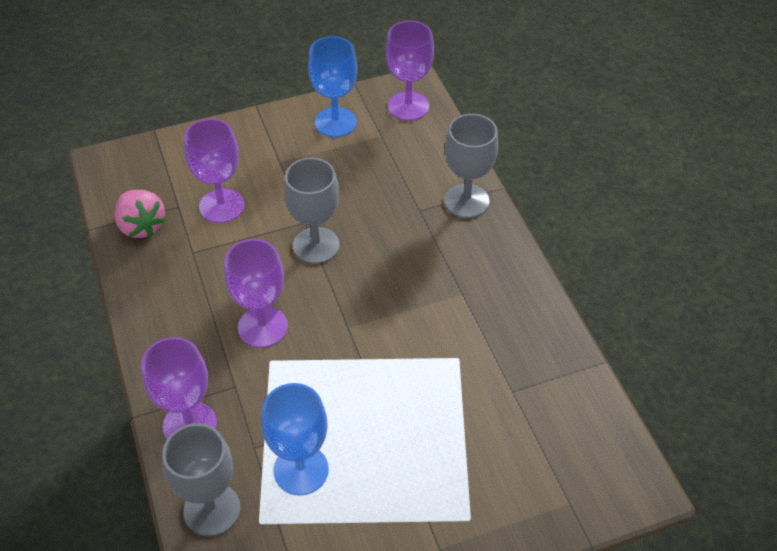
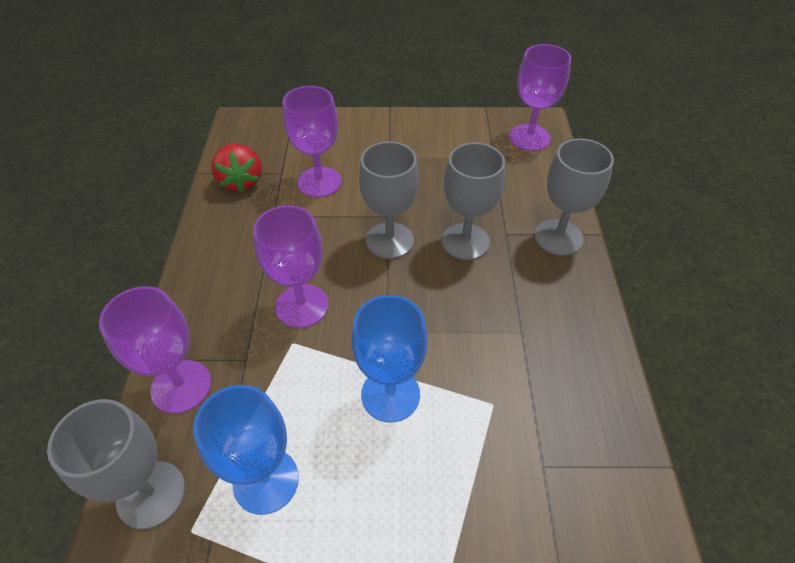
camera: 20 degrees right, 0 degrees up
pink strawberry [115,190,166,238] -> red strawberry [211,143,262,192]
blue goblet [308,36,358,137] -> blue goblet moved to [352,295,428,422]
none -> grey goblet [442,142,505,260]

